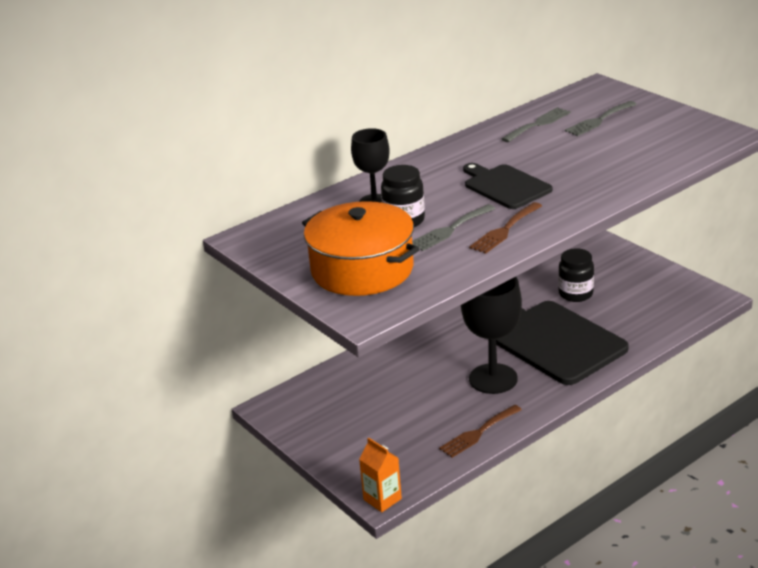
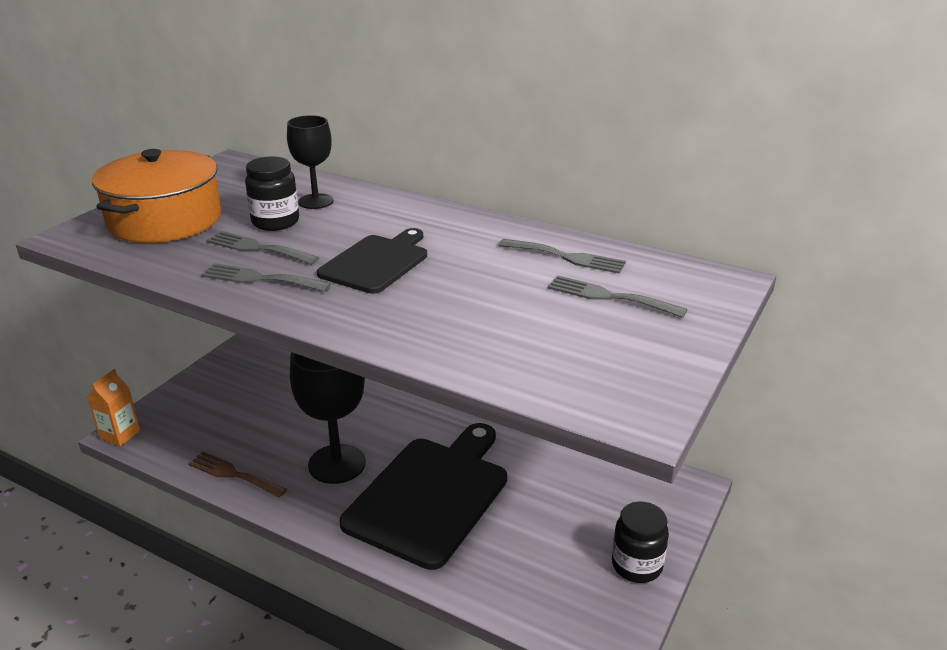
camera: 65 degrees right, 0 degrees up
brown fork [469,202,542,254] -> grey fork [201,263,331,292]
black jar [558,248,594,302] -> black jar moved to [612,502,669,583]

